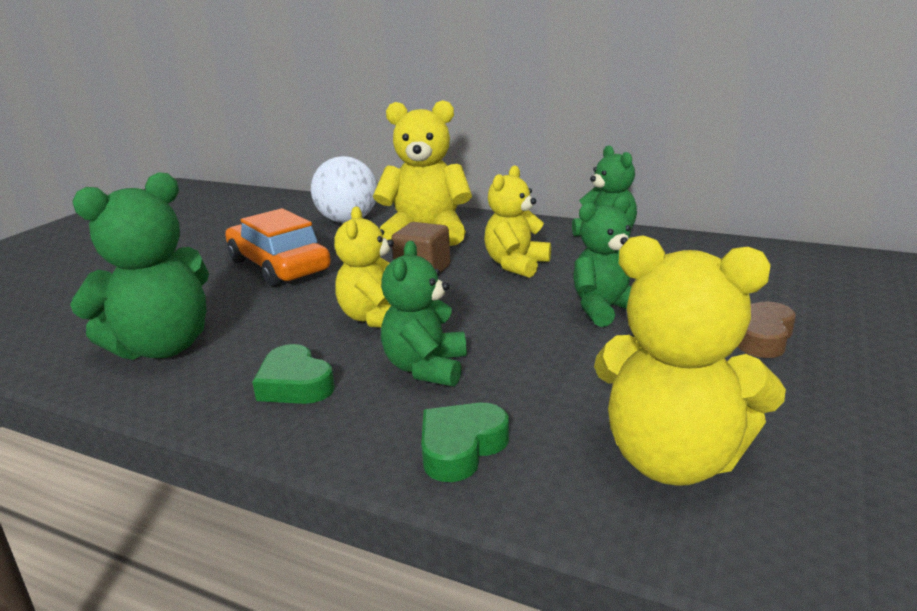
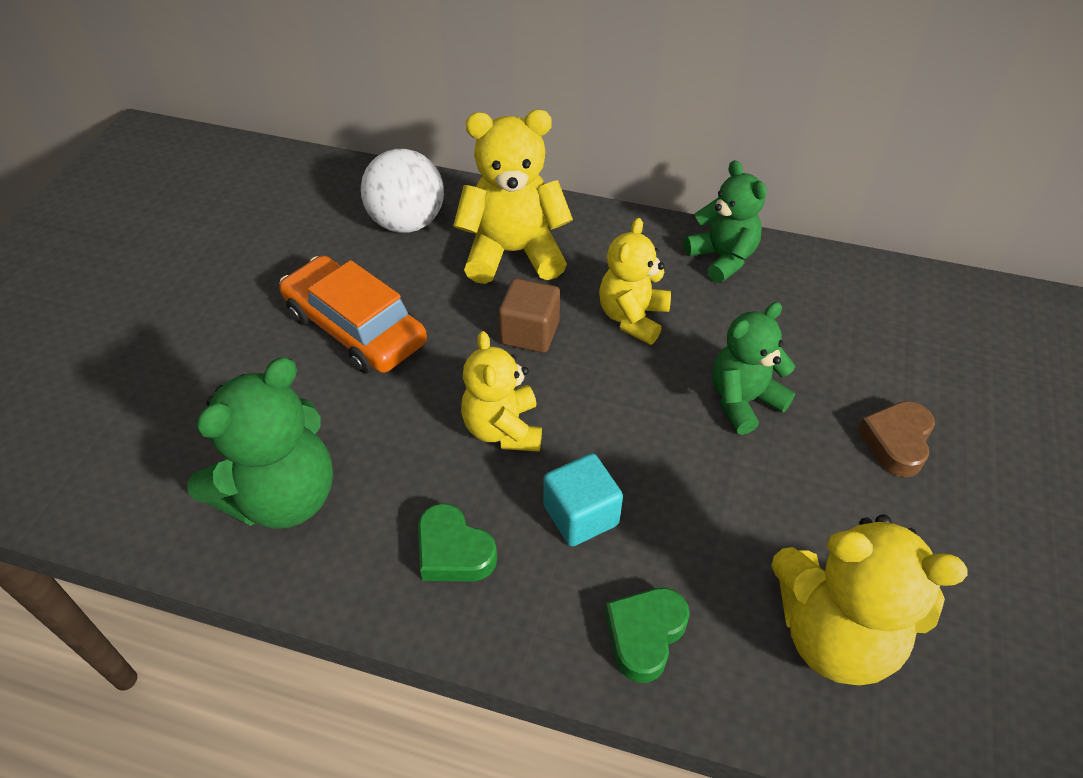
camera: 10 degrees left, 25 degrees up
green teddy bear [381,241,467,387] -> turquoise cube [543,453,623,547]

